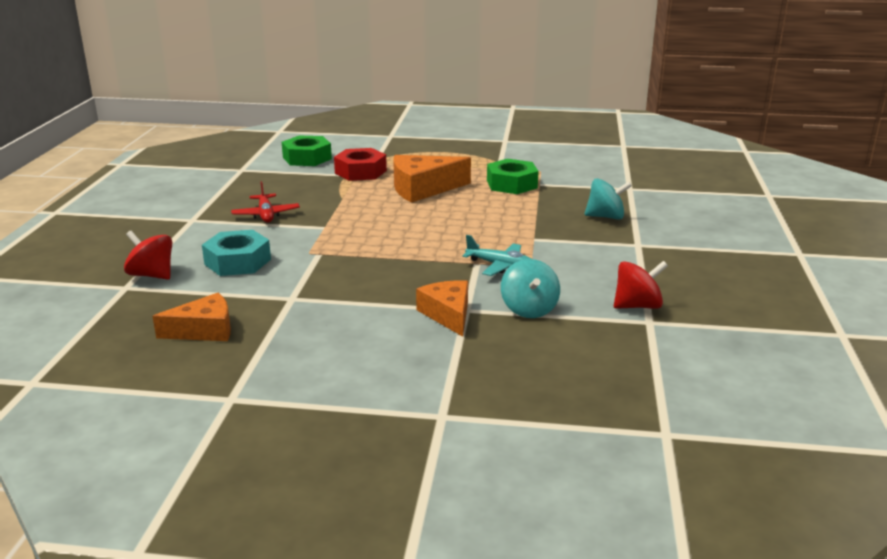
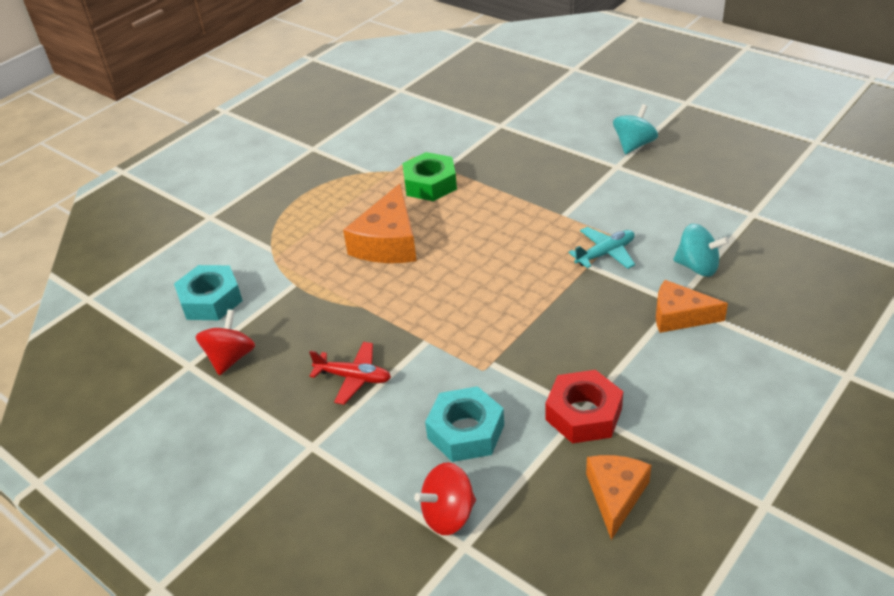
camera: 55 degrees left, 15 degrees up
green nut [282,136,332,166] -> turquoise nut [174,265,243,320]
red nut [334,148,387,181] -> red nut moved to [546,370,623,443]
turquoise spinning top [585,178,632,220] -> turquoise spinning top moved to [613,104,658,154]
red spinning top [614,261,668,309] -> red spinning top moved to [195,309,255,376]

